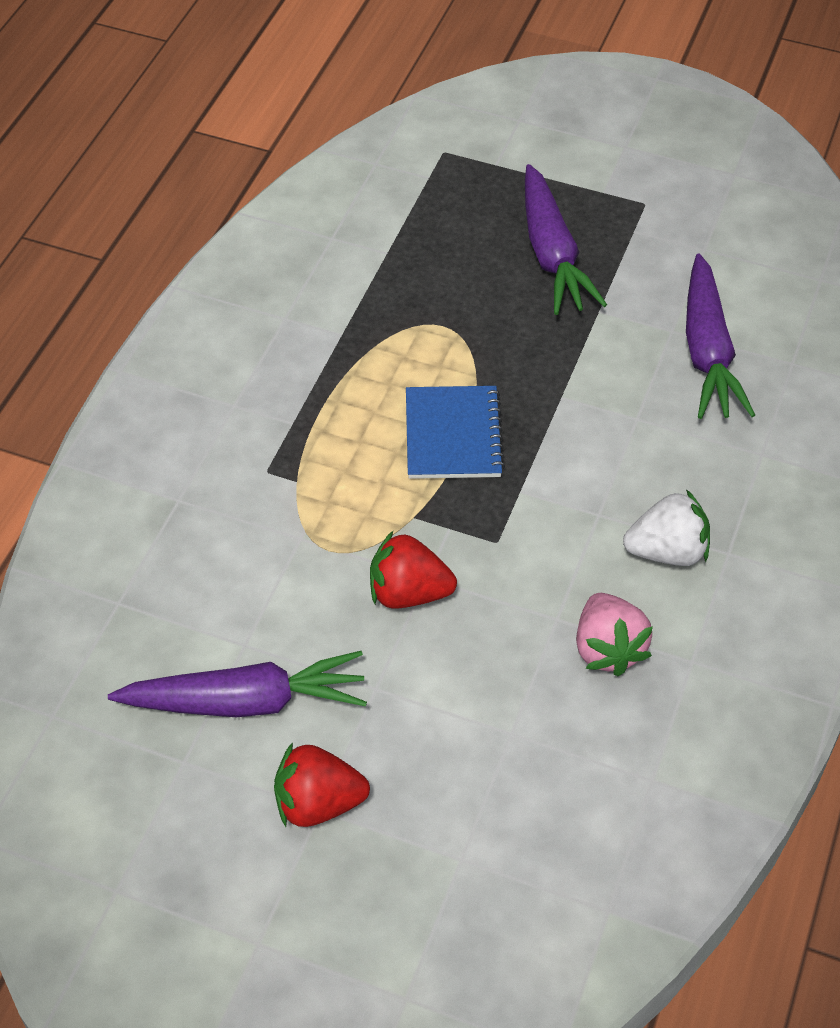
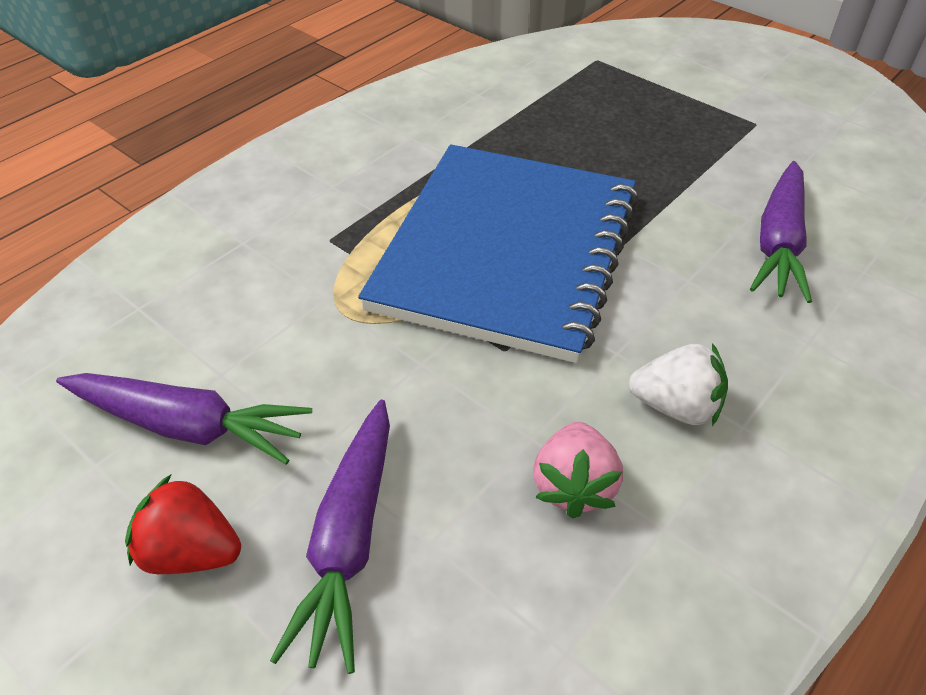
camera: 20 degrees right, 5 degrees down
red strawberry [370,531,457,609] -> none
blue notebook [406,386,505,479] -> blue notebook [358,144,638,363], size x2.35
purple carrot [525,164,607,315] -> purple carrot moved to [270,399,390,674]

